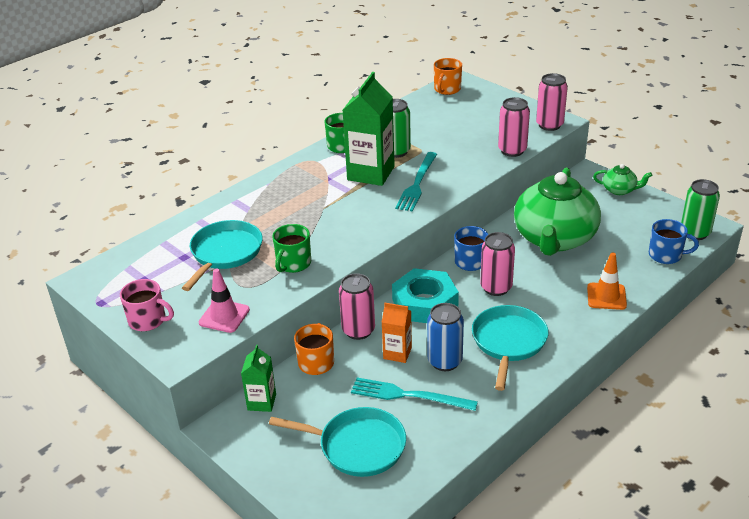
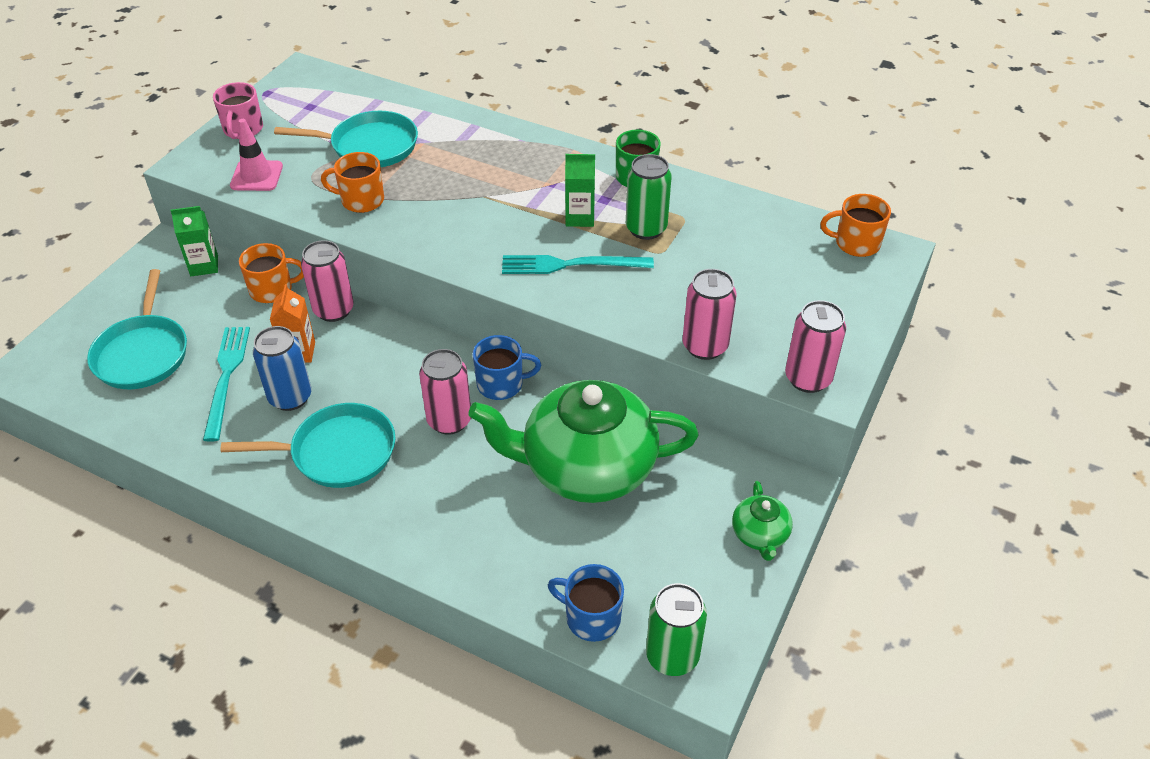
camera: 70 degrees right, 10 degrees up
green mug [272,224,311,273] -> orange mug [321,152,384,213]
green carton [343,72,395,186] -> green carton [565,154,595,227], size x0.53
turquoise nut [392,268,459,323] -> none
orange traffic cone [587,252,627,310] -> none
blue mug [649,219,699,264] -> blue mug turned 120 degrees clockwise [548,564,624,642]

